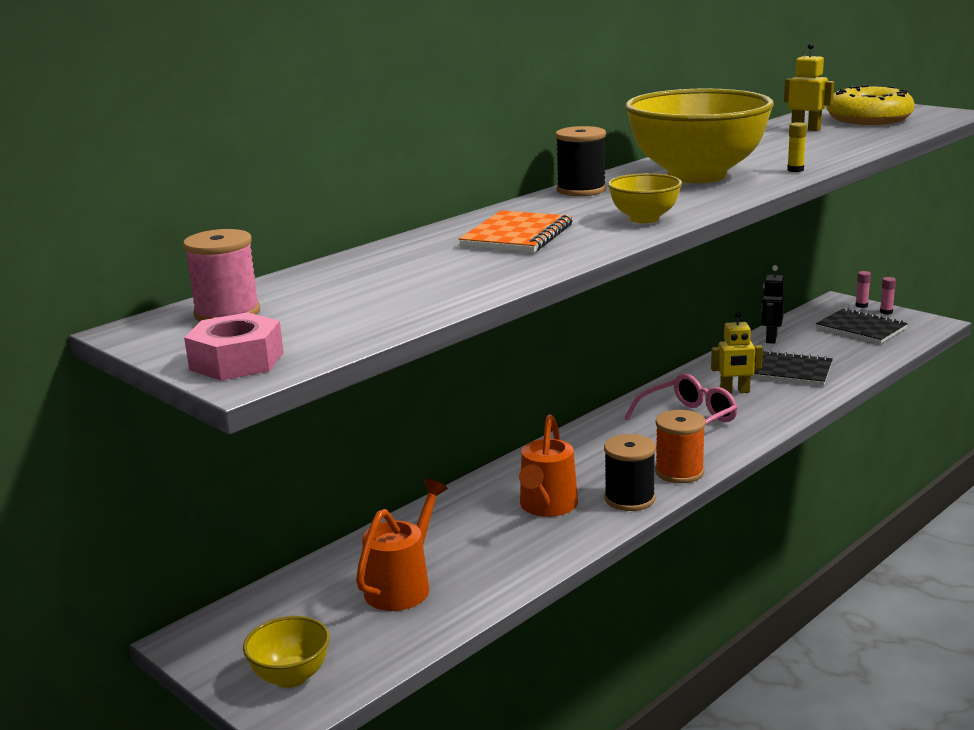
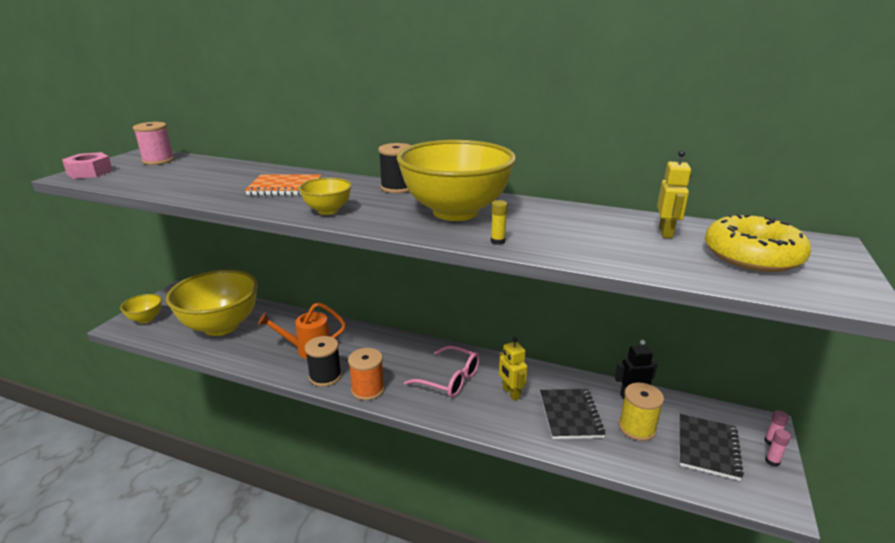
camera: 65 degrees right, 5 degrees up
orange watering can [356,479,448,611] -> yellow bowl [166,270,258,336]
none -> yellow spool [619,383,664,441]

